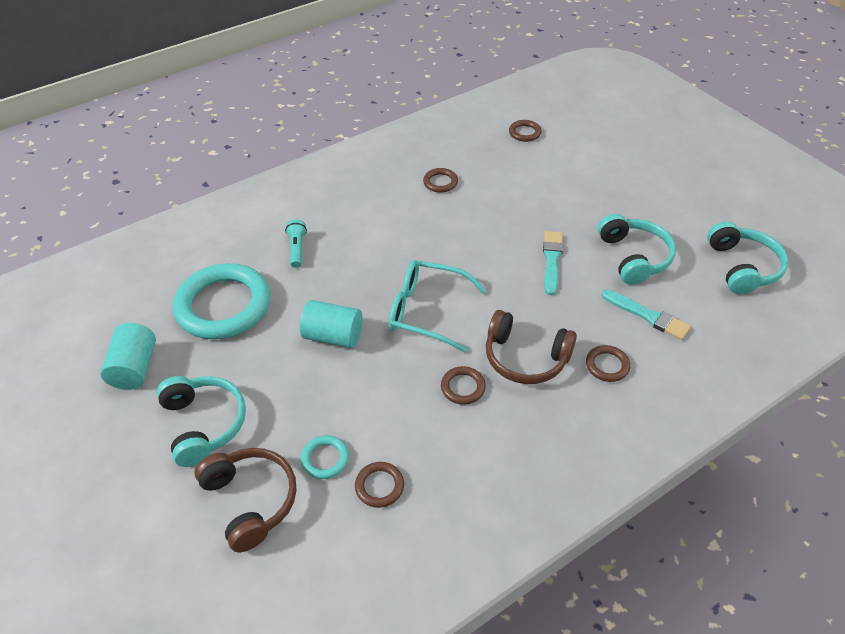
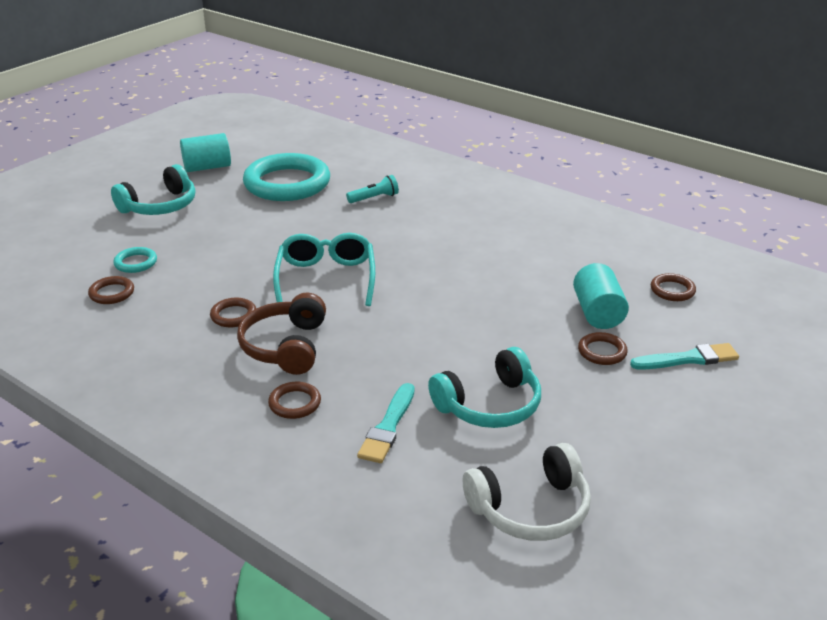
camera: 70 degrees right, 15 degrees down
brown headphones [195,448,296,552] -> none
turquoise cylinder [300,300,363,348] -> turquoise cylinder moved to [573,263,629,329]
brown ring [423,168,458,193] -> brown ring moved to [578,332,628,365]
turquoise brush [543,231,563,295] -> turquoise brush moved to [630,343,739,370]
turquoise headphones [707,221,788,294] -> white headphones [463,443,591,541]

